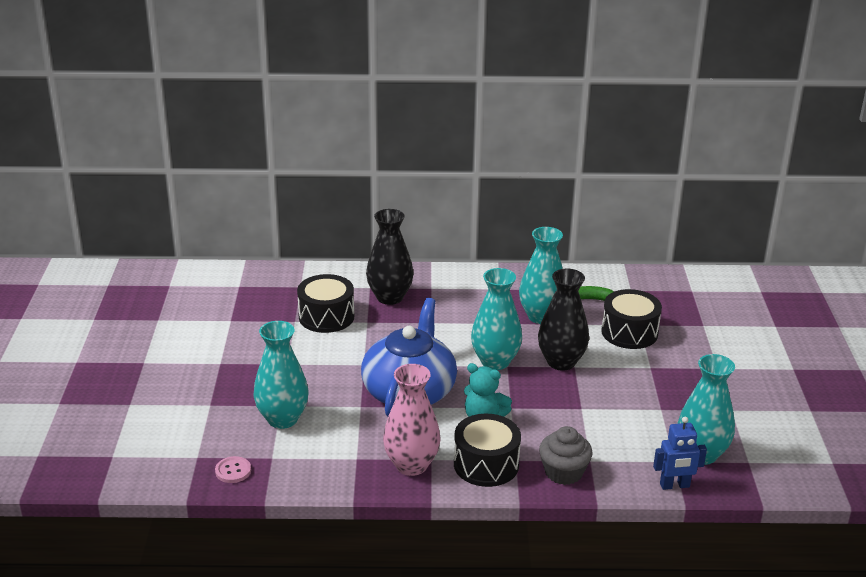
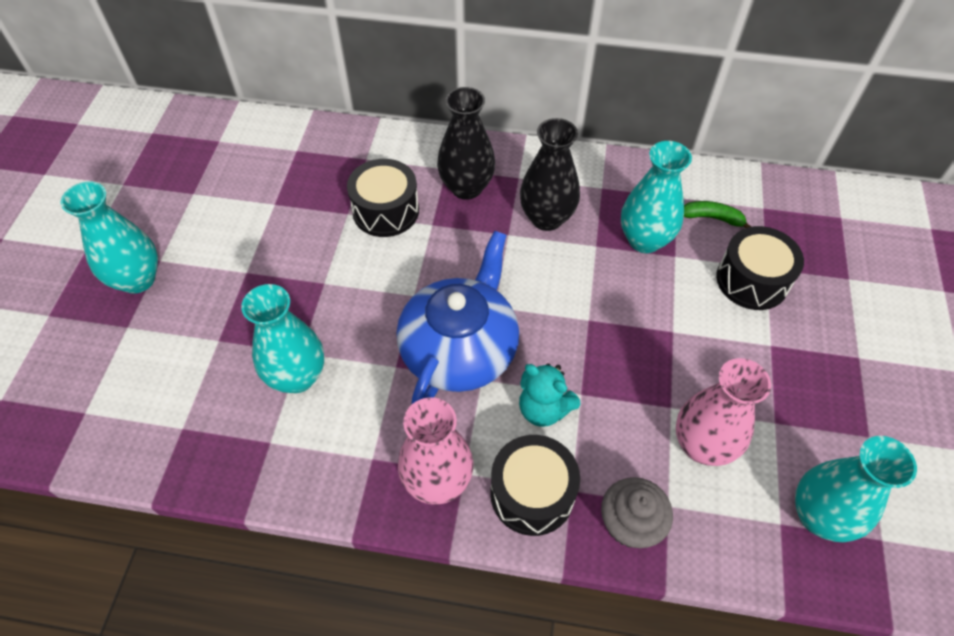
camera: 10 degrees right, 25 degrees up
pink button [215,456,251,483] -> none
turquoise vase [471,268,522,370] -> turquoise vase moved to [61,182,158,294]
black vase [538,269,589,371] -> black vase moved to [520,118,580,231]
blue robot [653,417,707,490] -> none
none -> pink vase [676,358,771,466]

